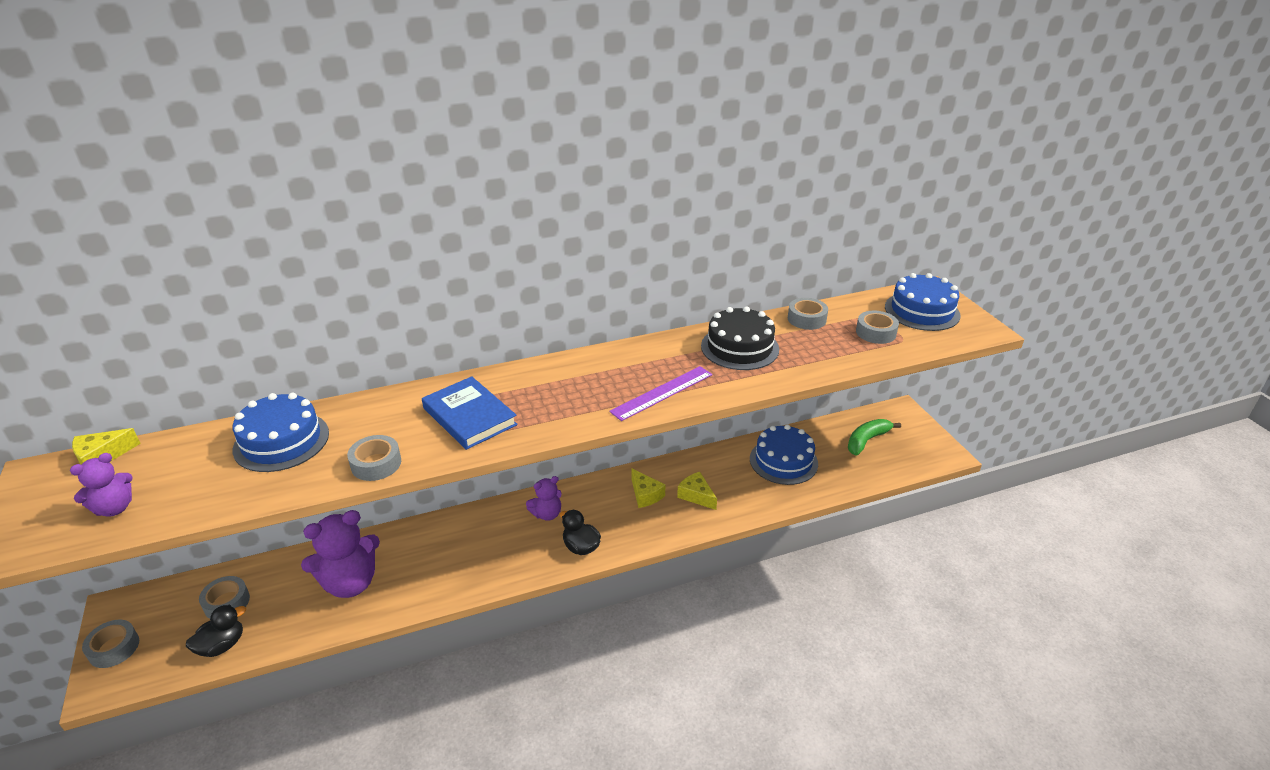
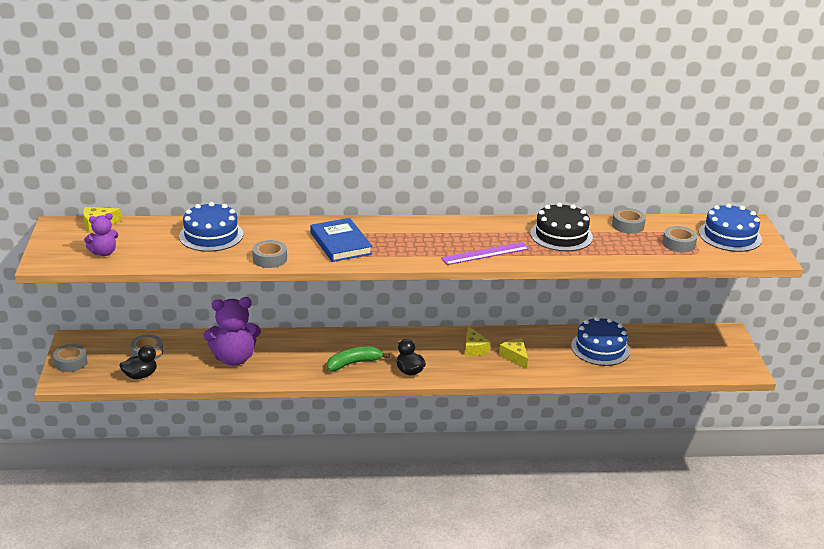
camera: 15 degrees right, 5 degrees down
purple teddy bear [526,476,562,521] -> none
green banana [848,419,901,456] -> green banana moved to [327,347,390,371]

